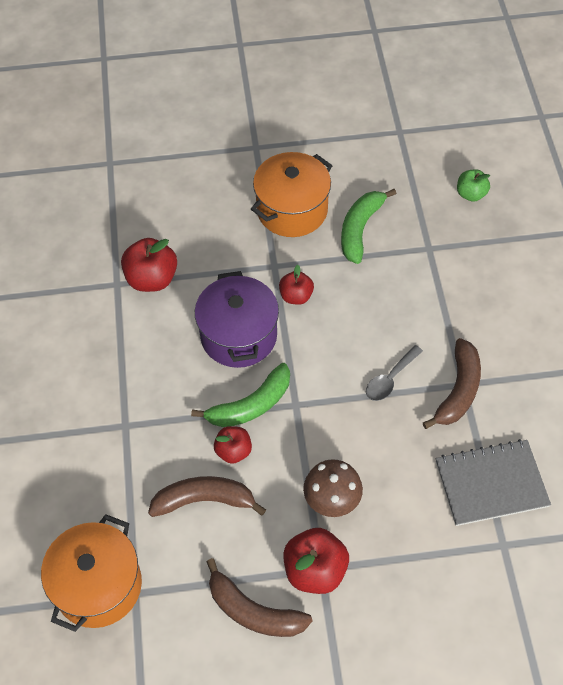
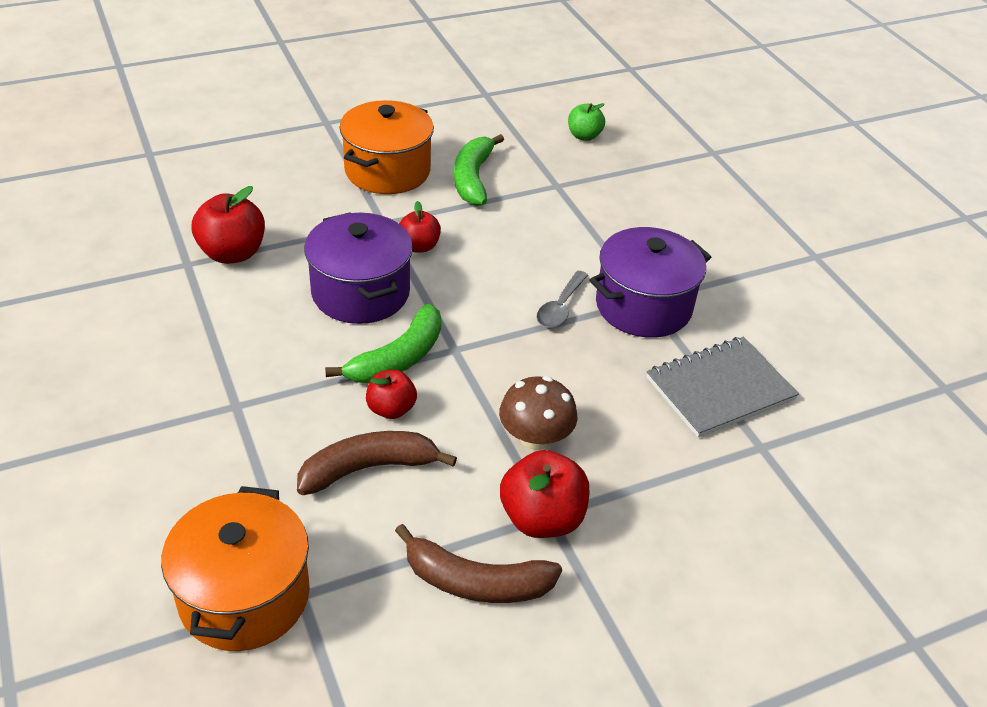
camera: 20 degrees left, 15 degrees down
brown banana [423,338,481,429] -> purple pot [589,227,711,338]

